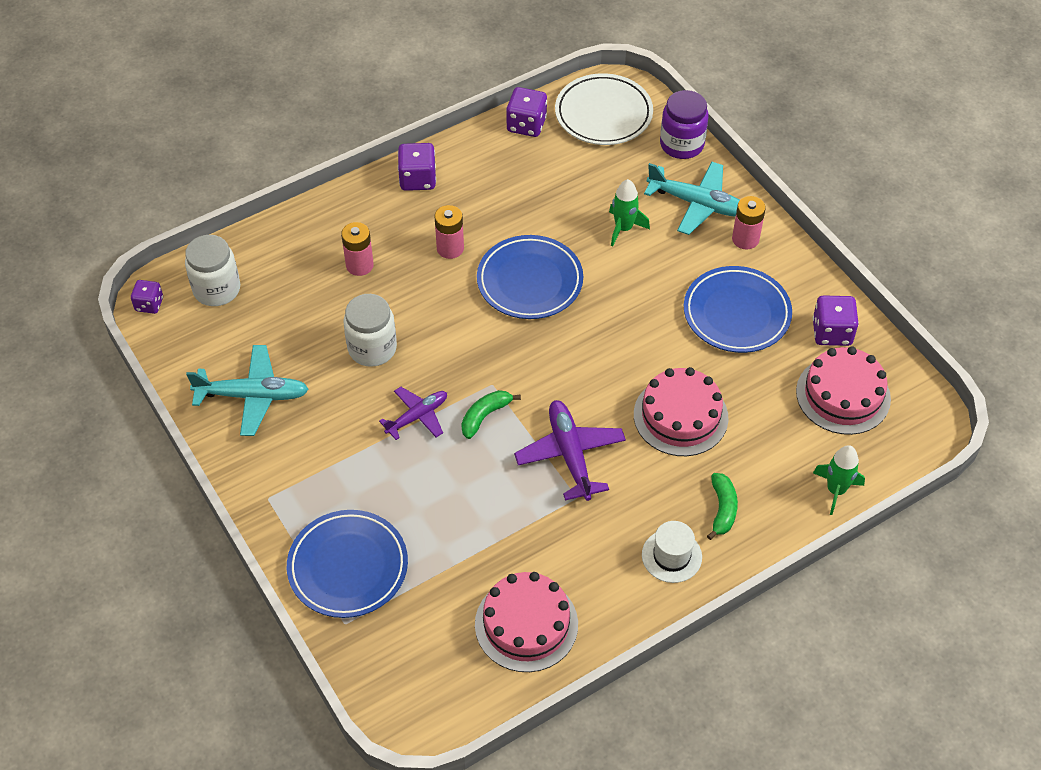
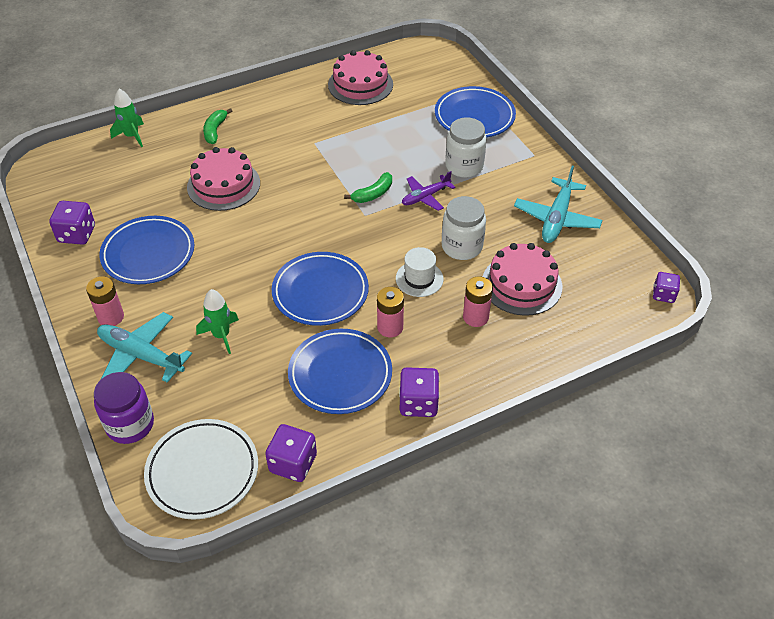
camera: 175 degrees left, 5 degrees down
white jar [185,235,240,306] -> white jar moved to [445,118,486,178]
turquoise plane [186,345,309,436] -> turquoise plane turned 75 degrees counterclockwise [514,165,603,243]
purple plane [514,400,626,501] -> none
white hat [642,521,702,583] -> white hat moved to [396,247,444,297]
pink cake [796,346,891,435] -> pink cake moved to [483,243,562,316]
none -> blue plate [288,329,392,414]

